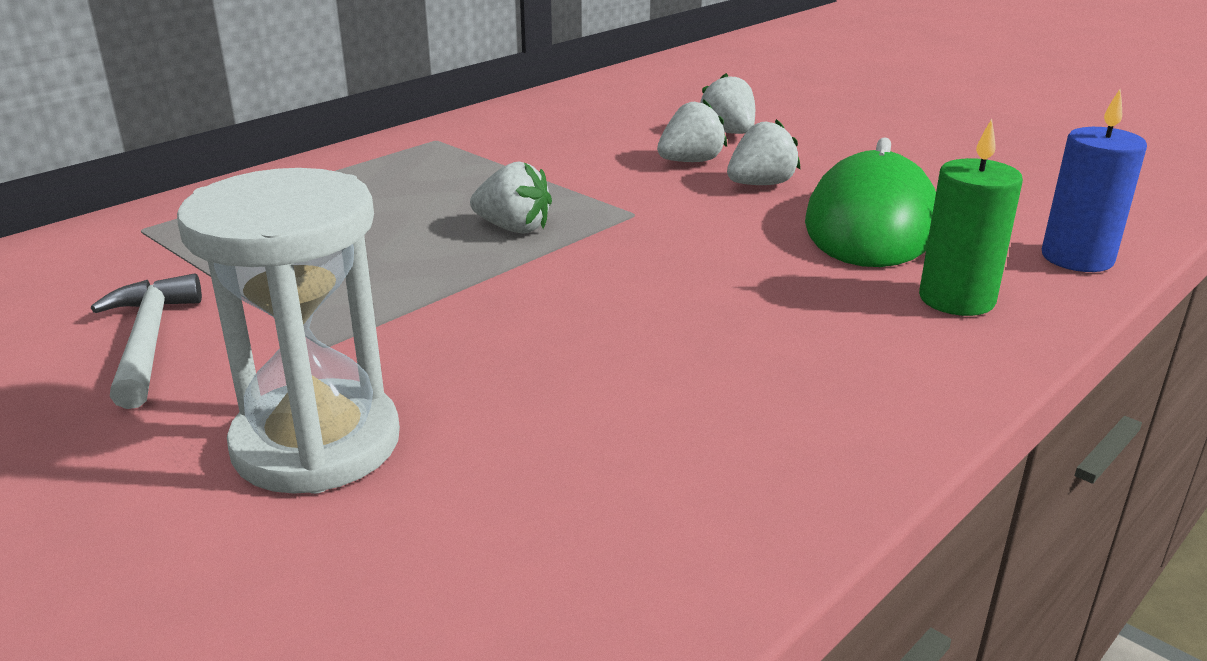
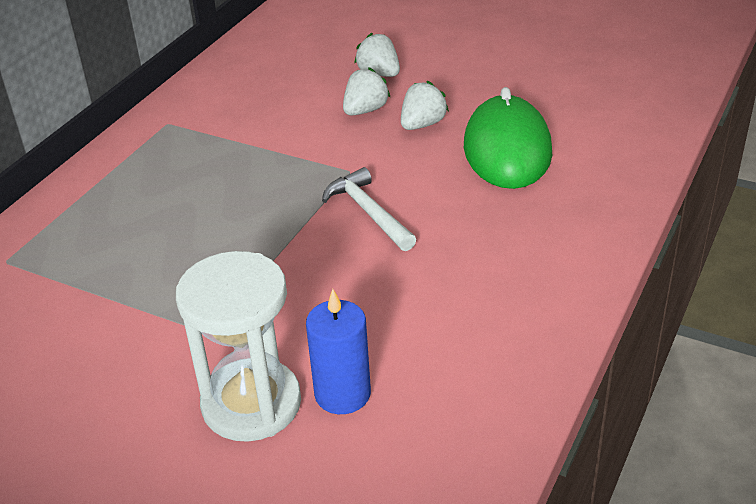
camera: 15 degrees left, 10 degrees up
white hammer [91,273,202,409] -> white hammer moved to [322,167,416,251]
white strawberry [470,161,552,234] -> none
green candle [919,119,1023,316] -> none
blue candle [1042,89,1147,272] -> blue candle moved to [306,289,371,414]

